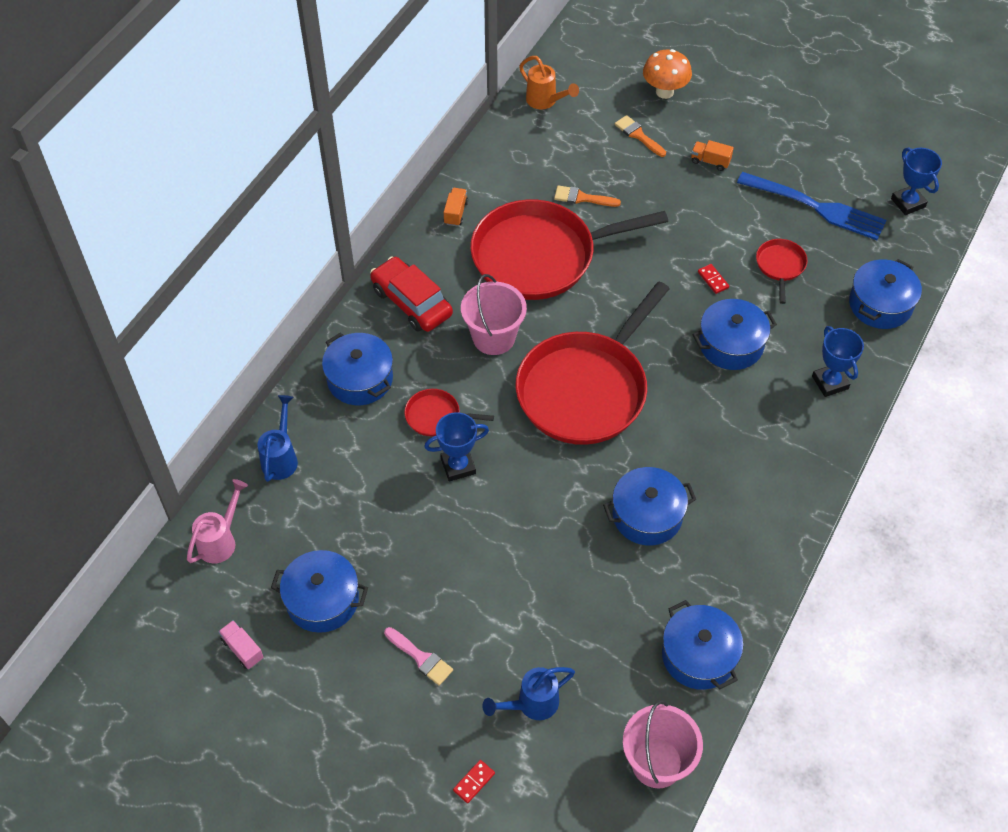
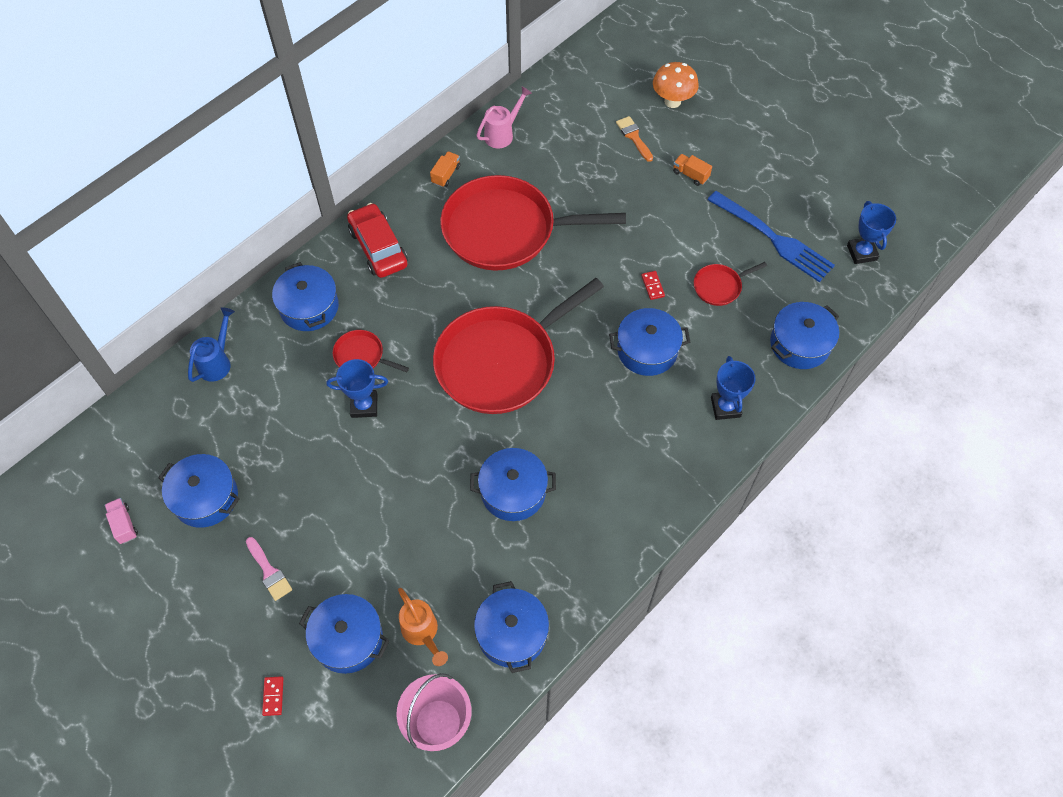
camera: 15 degrees right, 5 degrees up
pink watering can [187,479,248,563] -> pink watering can moved to [476,86,532,148]
red domino [453,760,495,803] -> red domino turned 60 degrees counterclockwise [262,676,283,716]
pink bucket [461,274,527,355] -> none
blue watering can [482,667,575,720] -> blue pot [299,594,390,674]
orange watering can [519,56,579,109] -> orange watering can moved to [398,588,448,666]
orange brush [554,185,621,207] -> none
red pan [756,239,808,304] -> red pan turned 135 degrees counterclockwise [694,262,767,306]

